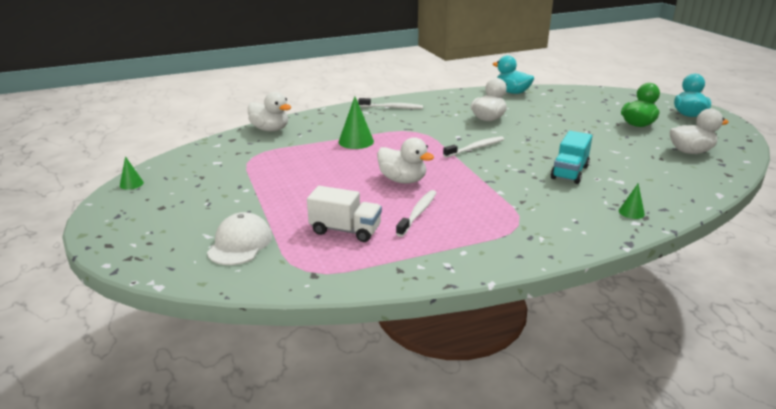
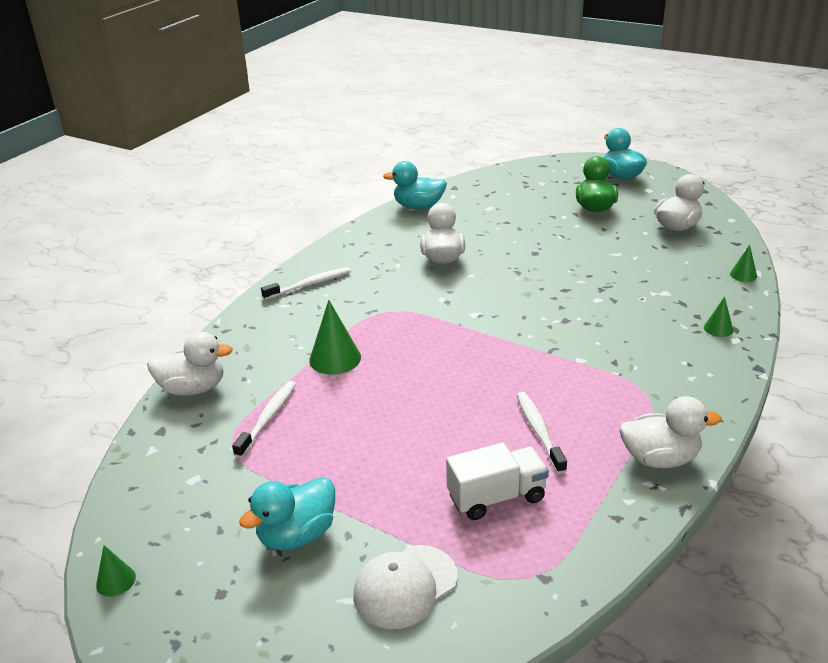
camera: 35 degrees left, 5 degrees up
white cap [207,212,272,265] -> white cap turned 105 degrees counterclockwise [354,545,458,629]
white duck [377,137,434,184] -> white duck moved to [620,396,722,468]
white toothbrush [443,136,504,158] -> white toothbrush moved to [232,381,296,458]
turquoise truck [551,131,592,184] -> none
none -> turquoise duck [239,477,335,551]
none -> green cone [730,244,757,282]

